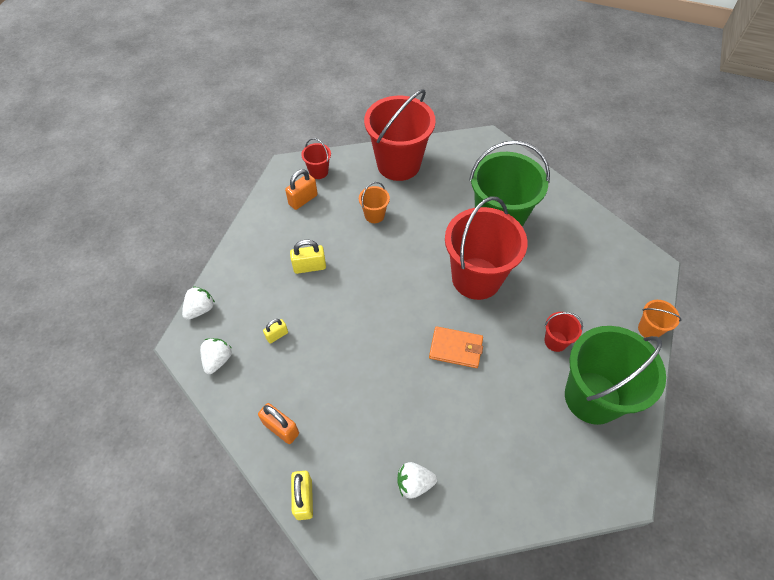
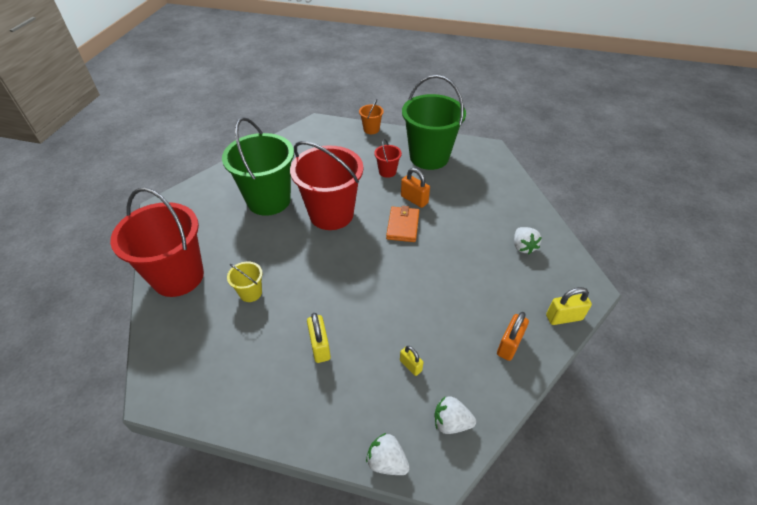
camera: 95 degrees left, 10 degrees down
orange padlock [285,169,318,210] -> orange padlock moved to [401,168,430,208]
red bucket [301,138,331,179] -> none
orange bucket [359,182,390,223] -> yellow bucket [227,261,263,302]

